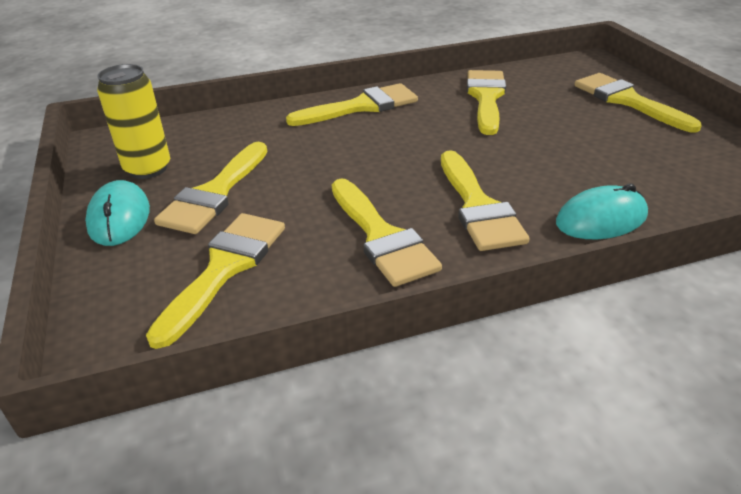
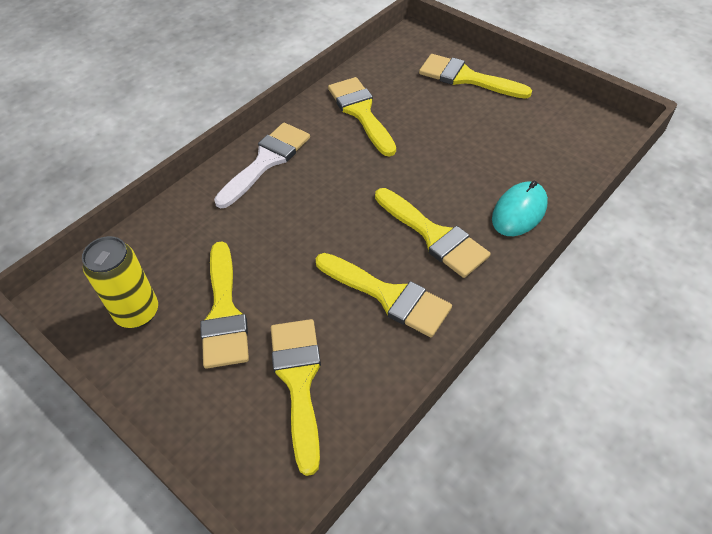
camera: 30 degrees left, 15 degrees up
turquoise mouse [85,180,150,246] -> none
yellow brush [286,83,418,126] -> white brush [214,123,310,208]

